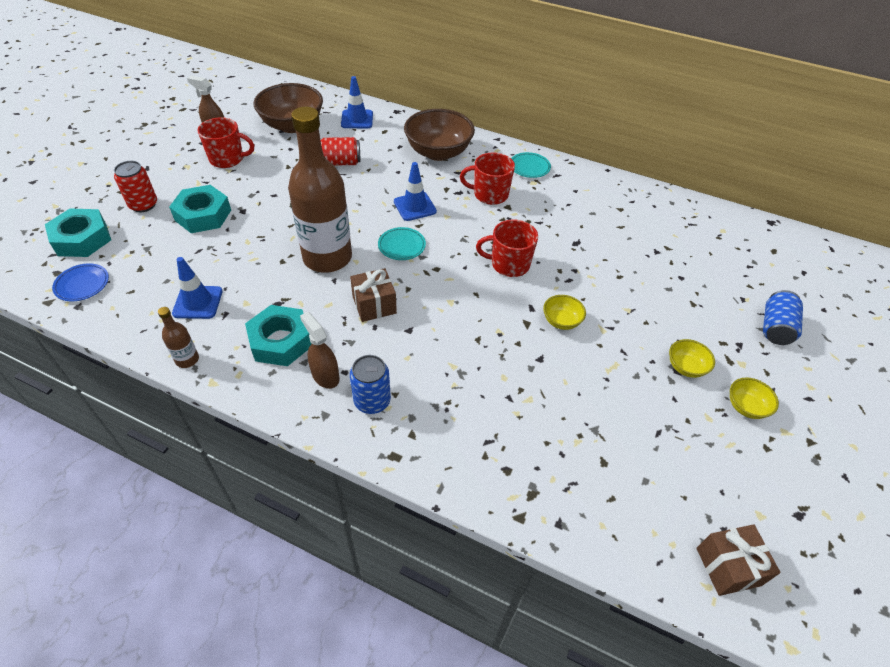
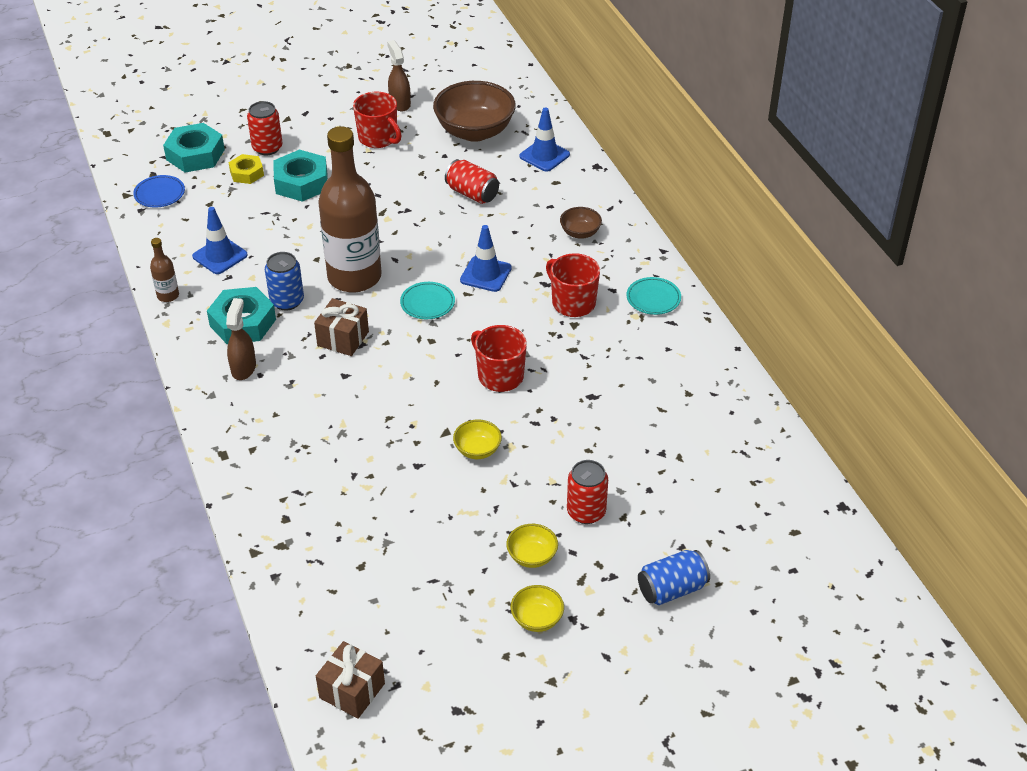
camera: 45 degrees right, 5 degrees down
blue can [350,355,391,414] -> blue can moved to [265,252,304,310]
brown bowl [404,109,475,161] -> brown bowl [560,207,602,239], size x0.48
none -> yellow nut [229,154,264,184]
none -> red can [567,460,608,524]

